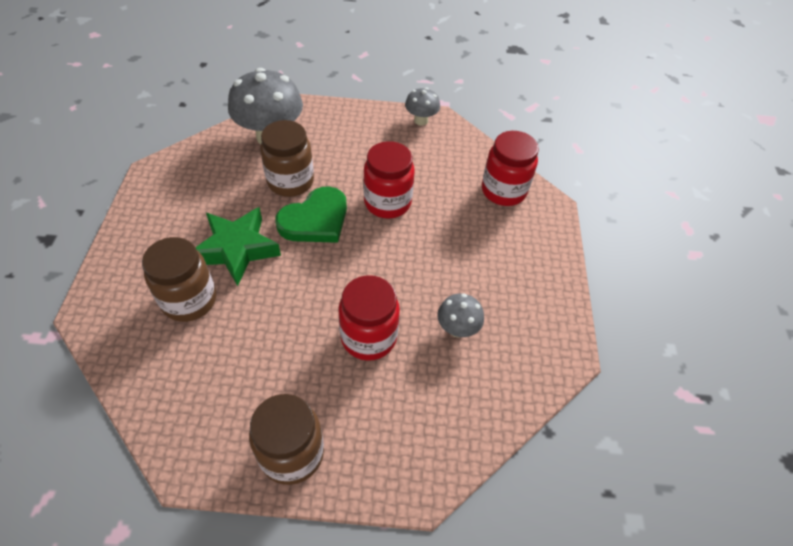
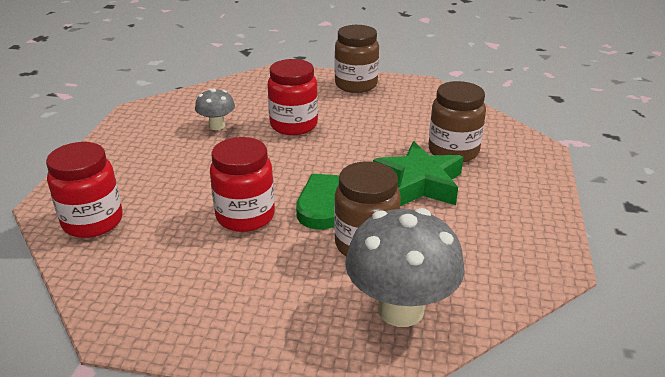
camera: 170 degrees left, 20 degrees down
grey mushroom [405,87,440,126] -> none

